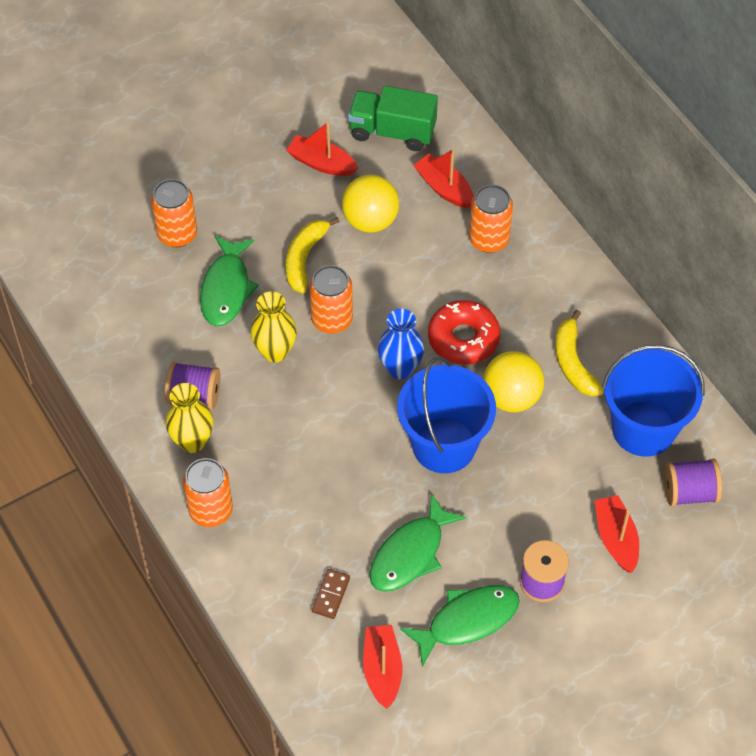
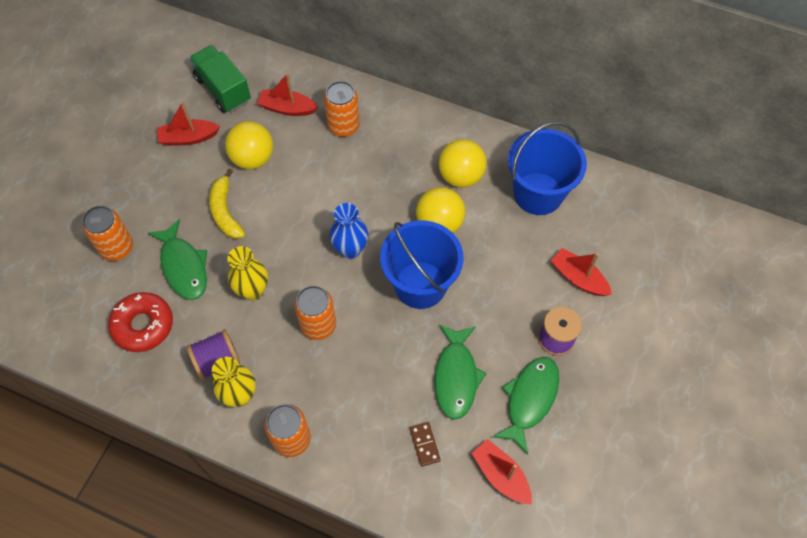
camera: 35 degrees left, 5 degrees up
orange can [309,265,353,334] -> orange can moved to [294,285,336,340]
green truck [348,86,438,151] -> green truck turned 75 degrees clockwise [189,45,251,113]
red donut [428,300,500,365] -> red donut moved to [108,292,173,352]
yellow banana [555,310,604,396] -> yellow ball [439,139,487,188]
purple spool [664,459,722,506] -> none

